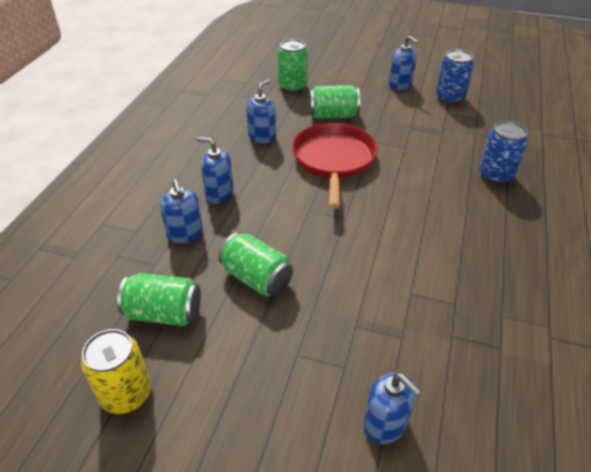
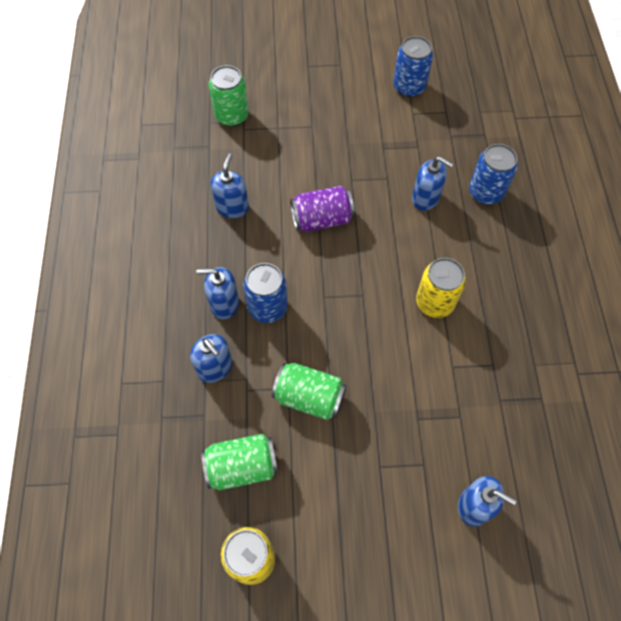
camera: 20 degrees left, 20 degrees up
red pan [292,123,377,208] -> purple can [290,186,354,232]
green can [309,85,360,119] -> none
blue soap dispenser [389,36,419,90] -> blue soap dispenser moved to [412,156,453,211]
none -> blue can [243,263,288,323]
none -> yellow can [416,258,466,318]

